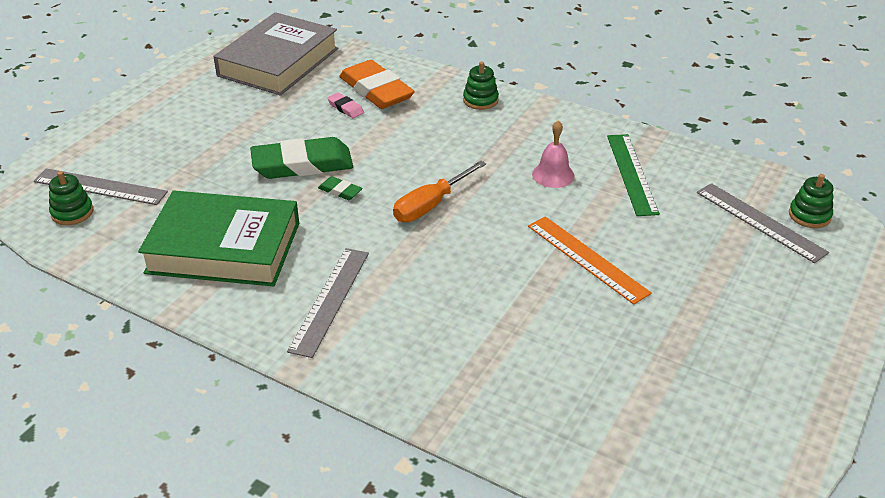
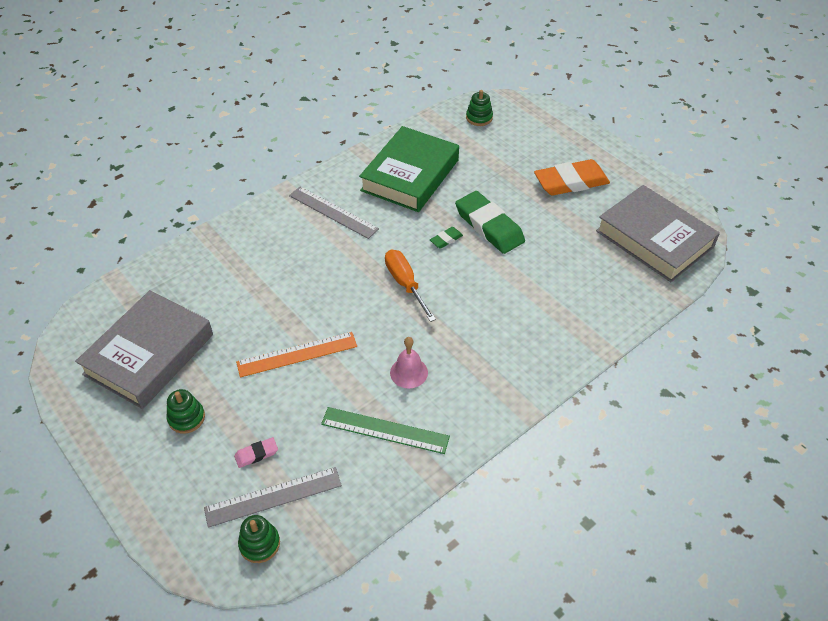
camera: 110 degrees right, 10 degrees up
grey ruler [34,168,168,205] -> none
green eraser [250,137,353,179] -> green eraser turned 45 degrees counterclockwise [455,191,525,254]
pink eraser [327,93,364,118] -> pink eraser moved to [234,437,278,468]
orange eraser [339,60,415,109] -> orange eraser moved to [534,159,610,196]
green stacking toy [463,62,499,110] -> green stacking toy moved to [167,389,205,434]
none -> grey book [75,290,213,409]

